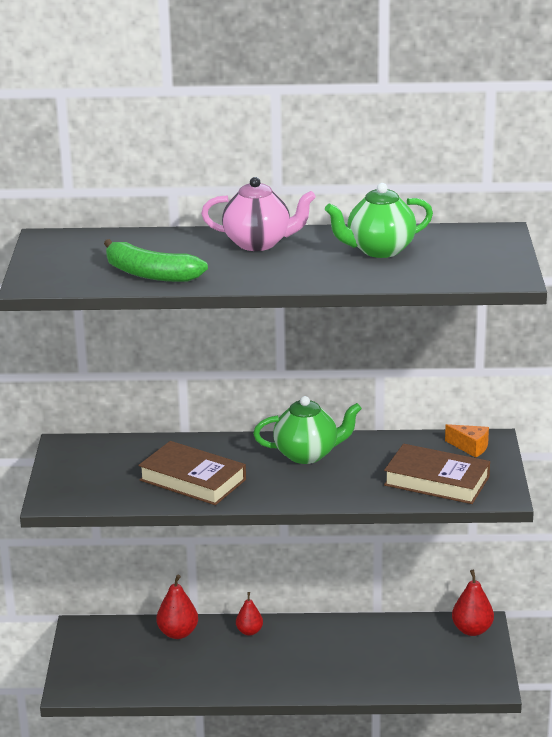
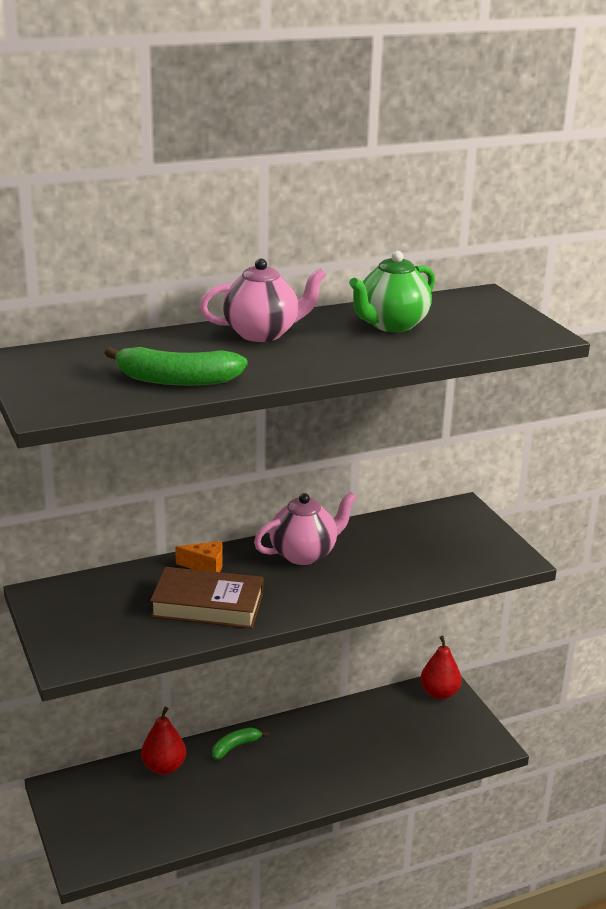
camera: 25 degrees left, 0 degrees up
red pear [236,592,263,636] -> green banana [212,728,269,760]
green teapot [253,396,362,464] -> pink teapot [254,492,356,565]
brown book [384,444,490,504] -> none
orange cheese [445,424,489,458] -> orange cheese moved to [175,541,223,572]

